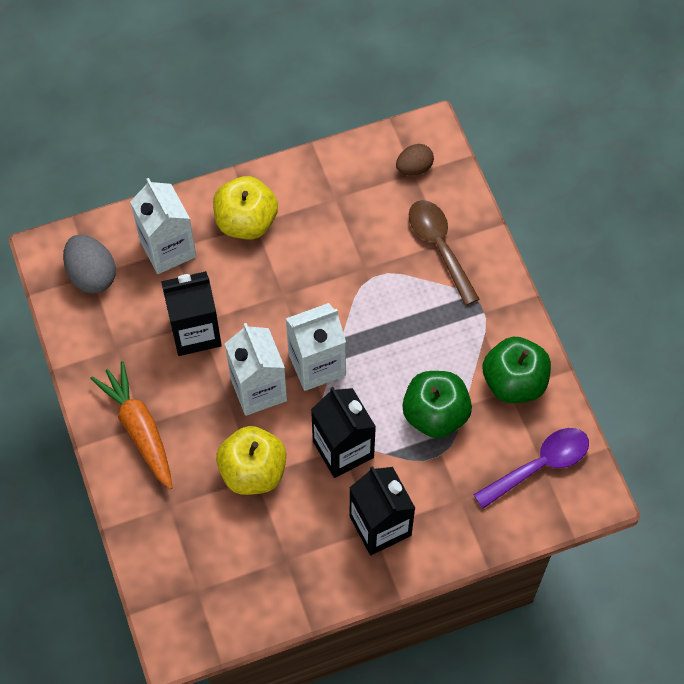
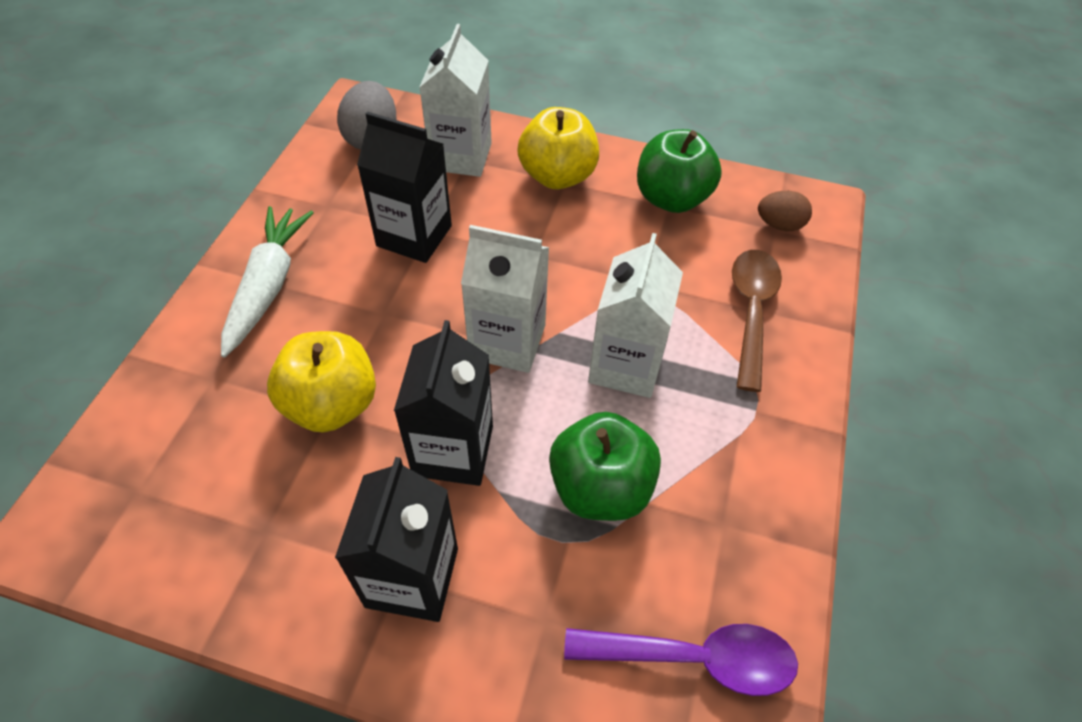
camera: 35 degrees right, 10 degrees down
orange carrot [90,361,173,489] -> white carrot [221,206,314,358]
white carton [225,323,287,416] -> white carton moved to [588,233,683,398]
green apple [483,337,551,403] -> green apple moved to [637,129,722,213]

